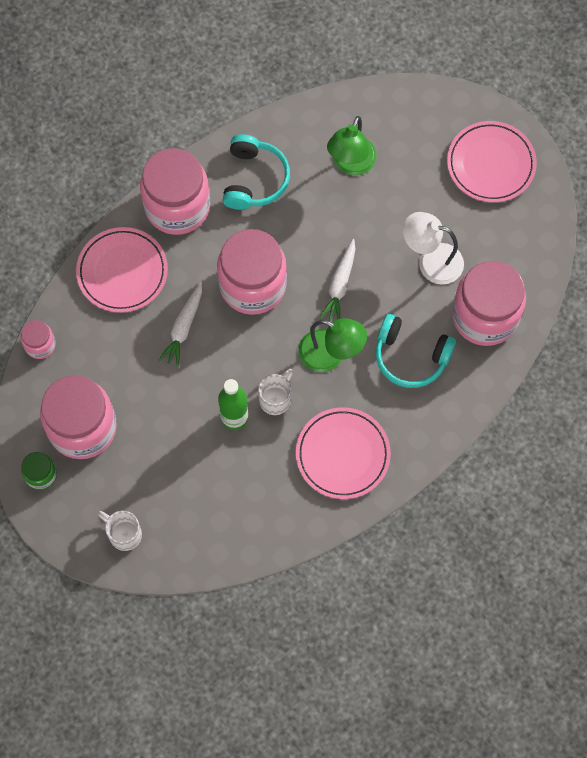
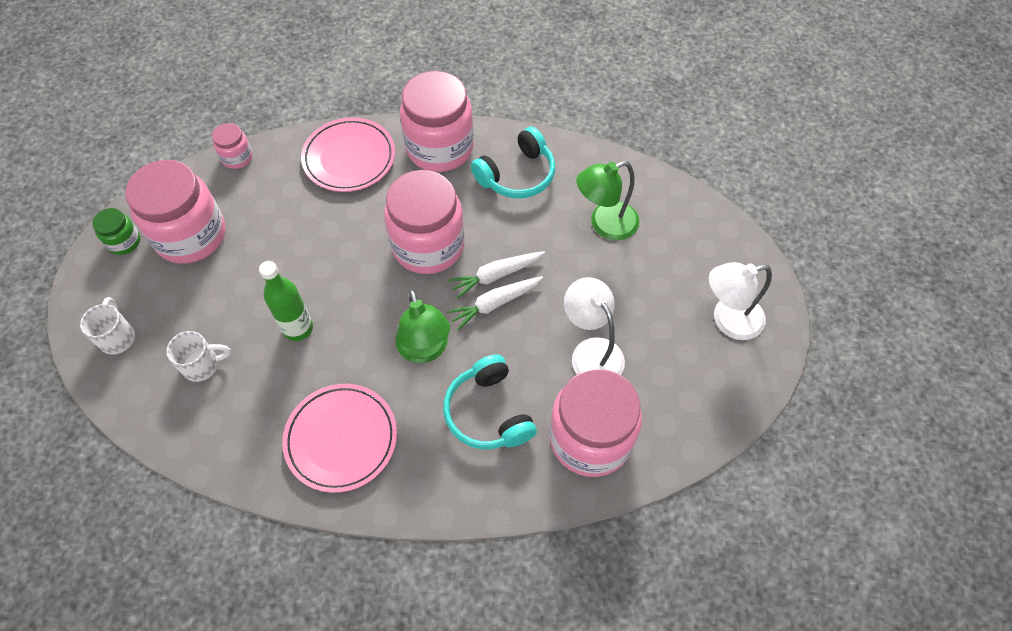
camera: 45 degrees right, 10 degrees down
white carrot [158,282,202,367] -> white carrot moved to [448,251,545,299]
white mug [258,369,293,415] -> white mug moved to [166,331,231,382]
pink plate [447,121,537,203] -> white lamp [709,262,772,340]

